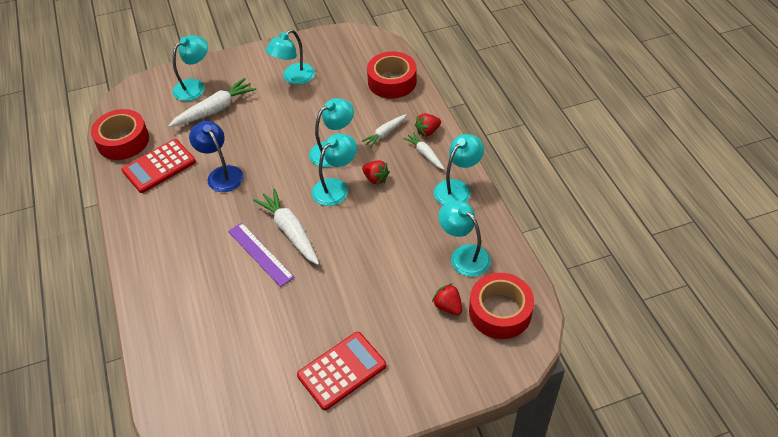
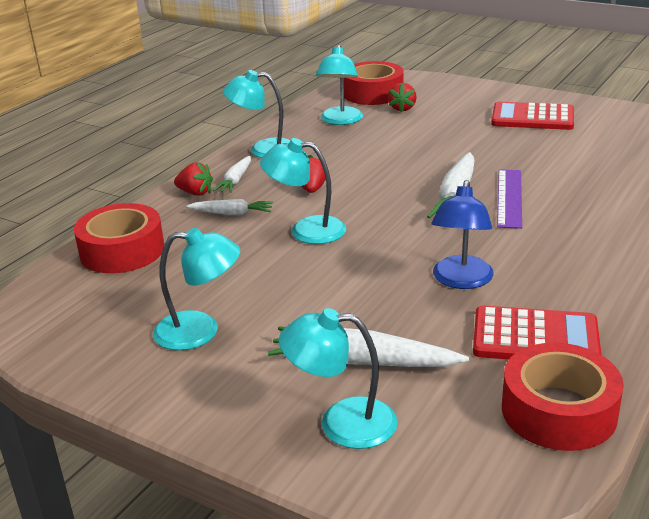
camera: 130 degrees left, 20 degrees down
turquoise lamp [312,134,357,206] -> none

